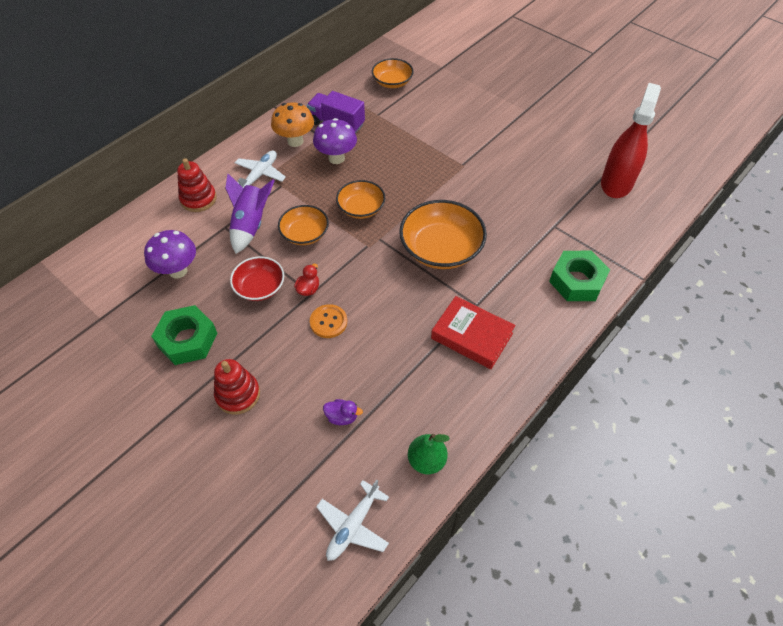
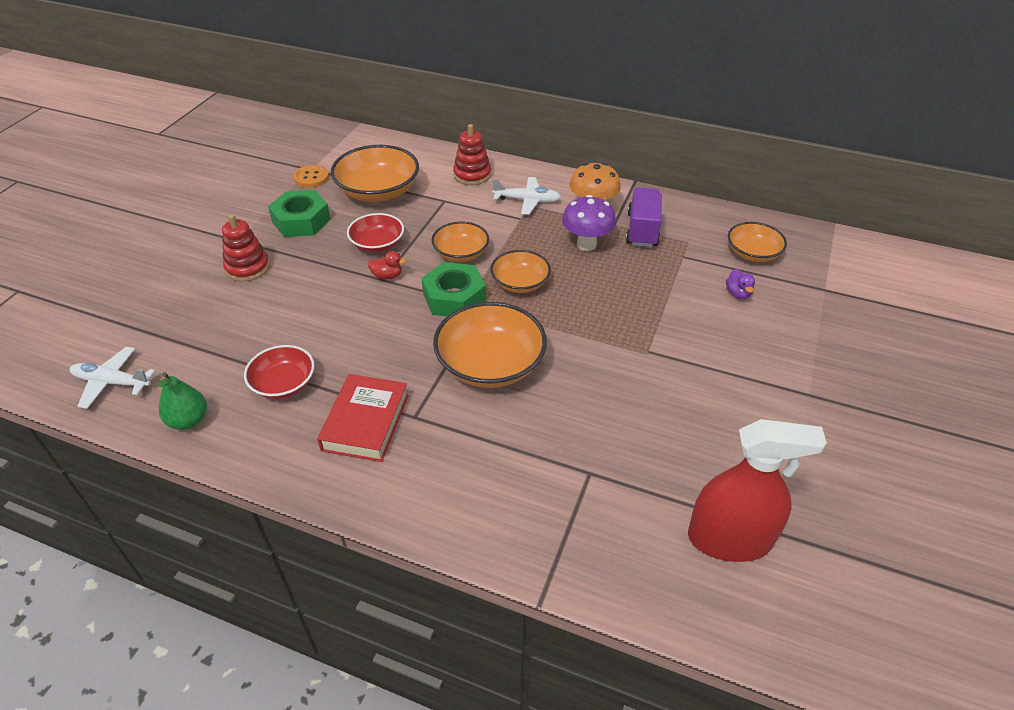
camera: 70 degrees right, 10 degrees down
purple mushroom [144,230,196,279] -> orange bowl [331,145,419,202]
purple rocket [225,174,275,254] -> none
orange button [310,304,347,338] -> orange button moved to [293,165,329,188]
purple duck [323,399,363,425] -> purple duck moved to [726,269,755,299]
green nut [549,251,610,301] -> green nut moved to [422,262,486,317]
none -> red bowl [244,345,315,399]

